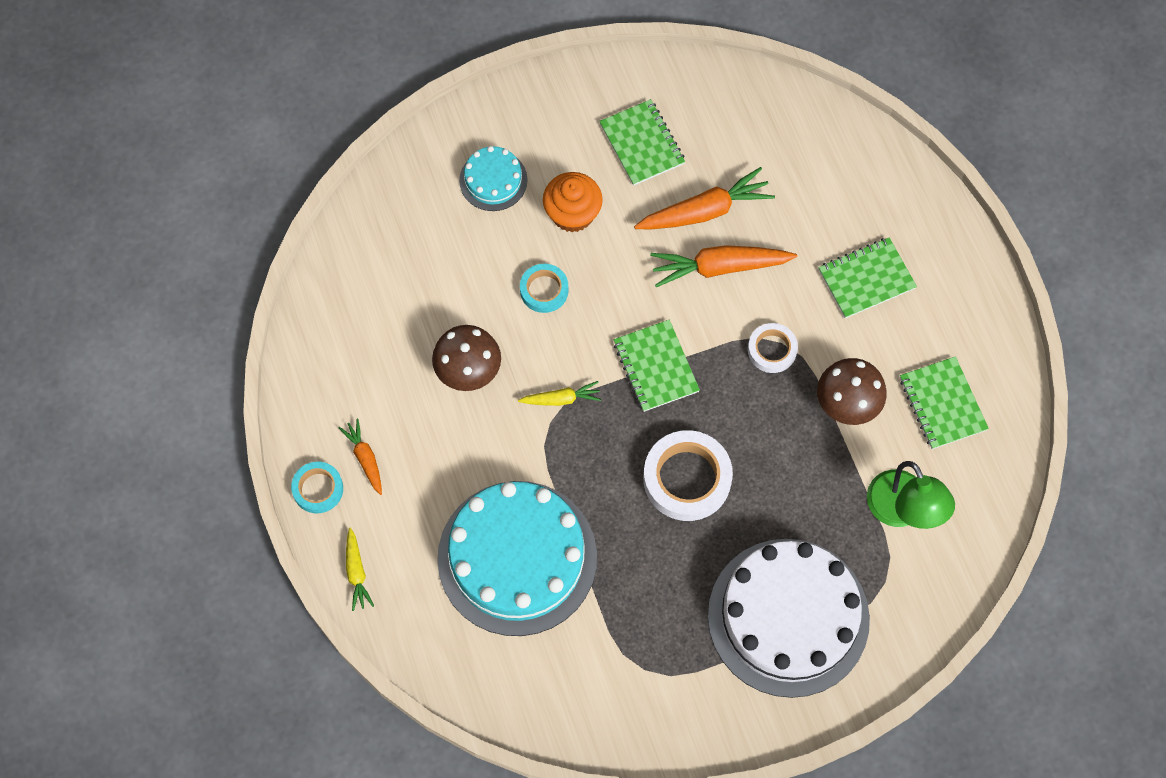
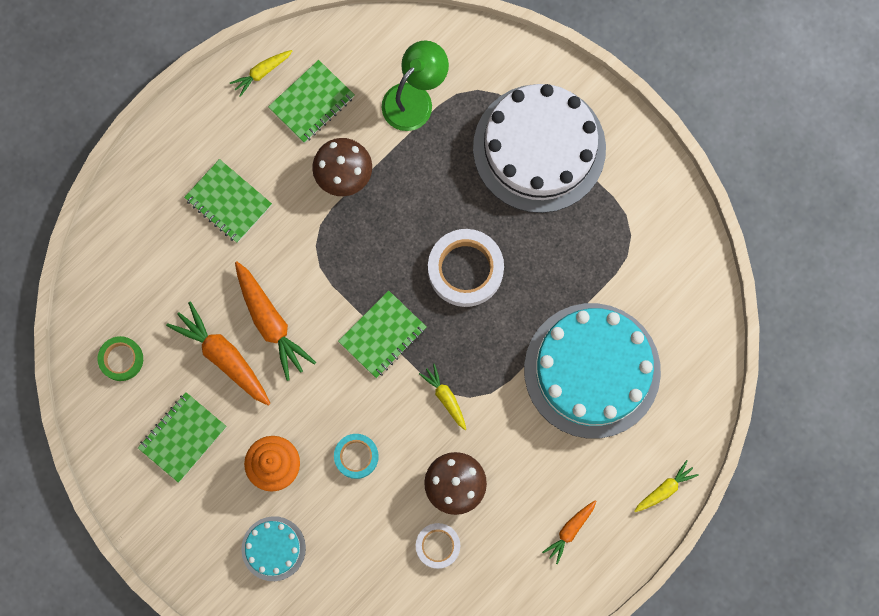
camera: 115 degrees left, 10 degrees up
turquoise tape [291,462,343,513] -> none
white tape [748,323,798,373] -> white tape moved to [416,523,460,569]
none -> green tape [98,336,143,381]
none -> yellow carrot [230,50,292,97]

